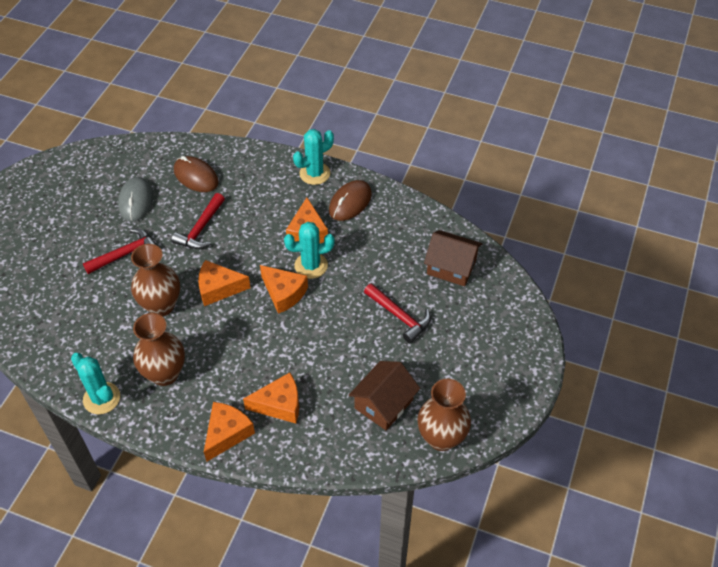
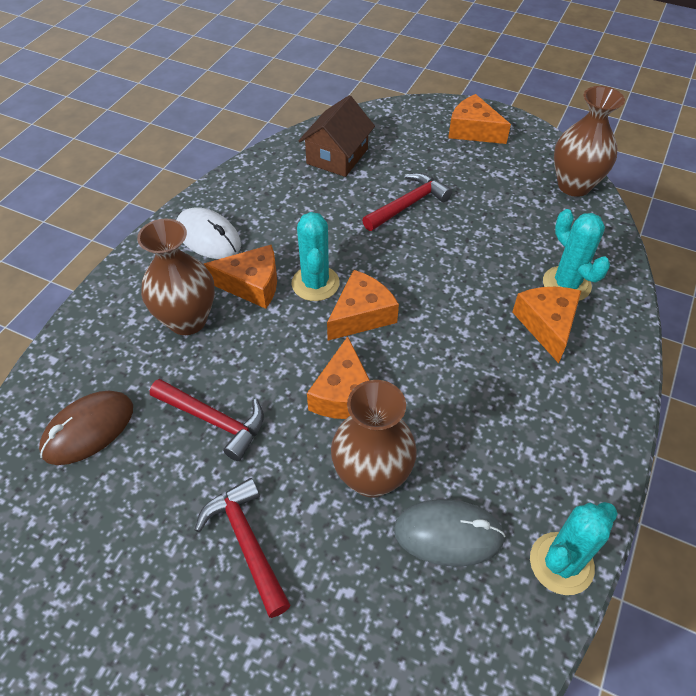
camera: 85 degrees left, 0 degrees up
grey mouse [118,177,153,222] -> grey mouse moved to [394,499,506,566]
brown vase [133,313,185,386] -> brown vase moved to [137,218,215,335]
orange cheese [204,402,255,462] -> orange cheese moved to [448,94,511,144]
turquoise cactus [293,129,334,185] -> turquoise cactus moved to [543,209,610,301]
brown mouse [329,180,372,221] -> white mouse [177,207,241,259]
brown house [349,361,420,430] -> none

